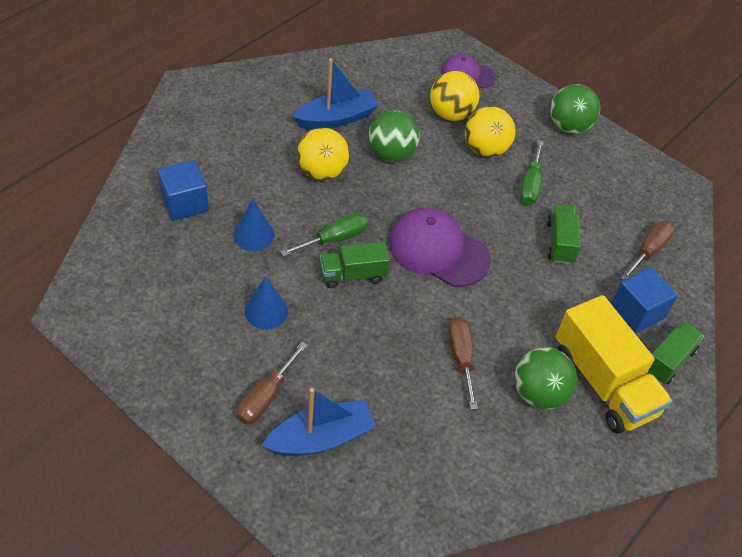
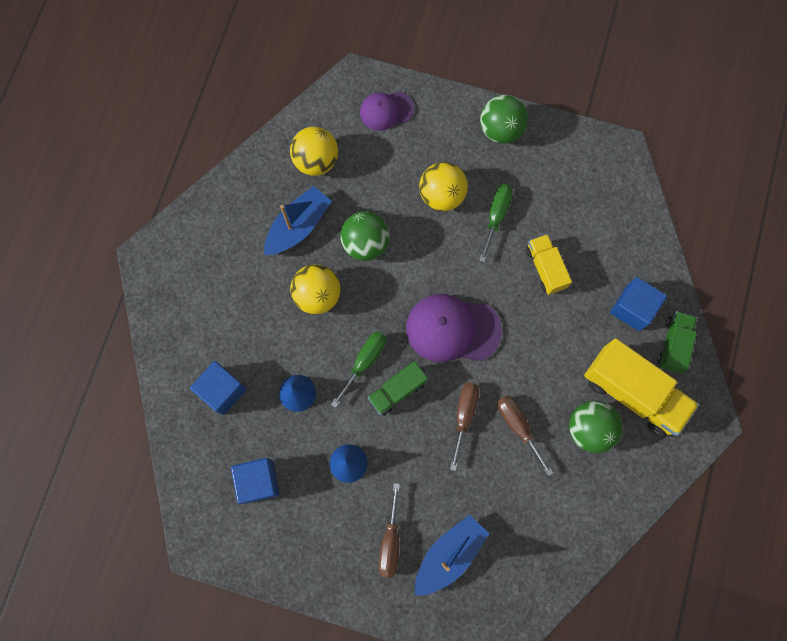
camera: 20 degrees left, 25 degrees up
yellow ball [430,71,480,121] -> yellow ball moved to [290,127,338,176]
green screwdriver [520,140,544,205] -> green screwdriver turned 150 degrees counterclockwise [479,184,513,262]
green truck [546,204,581,264] -> yellow truck [526,234,572,295]
brown screwdriver [621,221,675,280] -> brown screwdriver moved to [450,382,479,471]
none -> blue cube [231,458,280,504]

